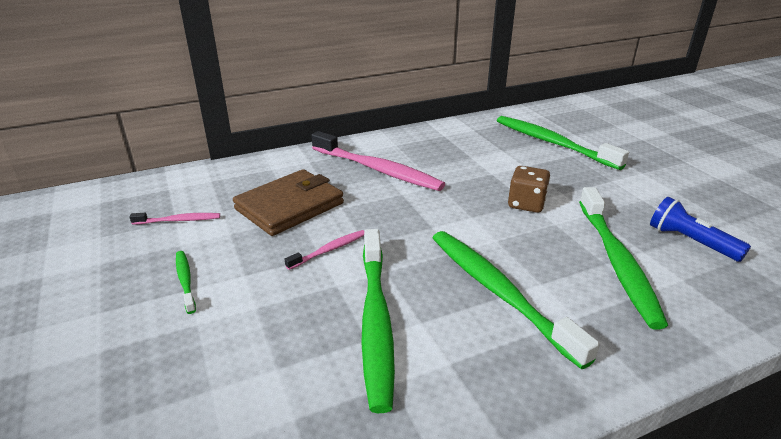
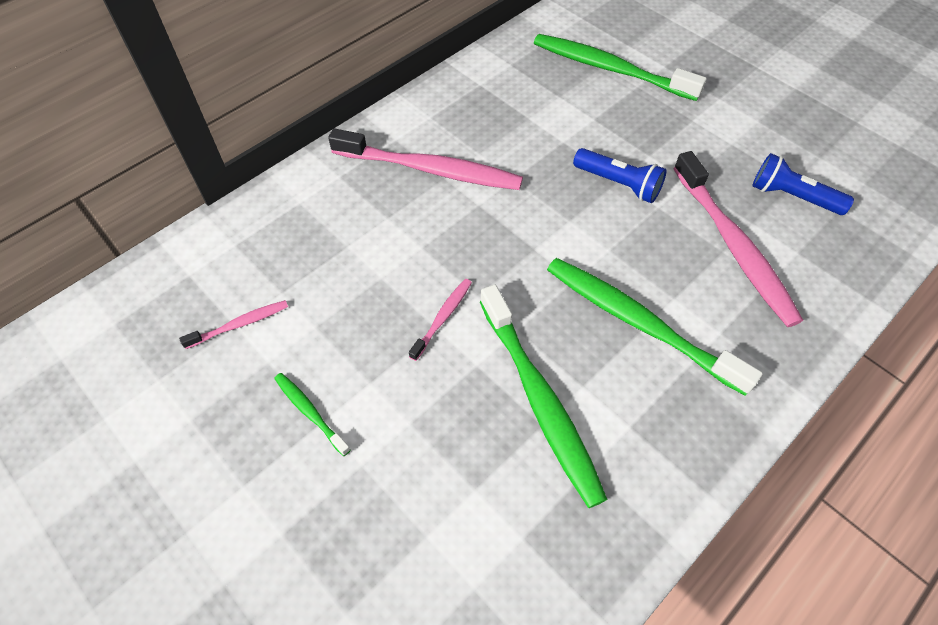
camera: 20 degrees left, 25 degrees up
brown wallet [233,169,344,236] -> none
brown dice [508,166,550,213] -> blue flashlight [573,148,666,203]
green toothbrush [579,187,668,329] -> pink toothbrush [673,151,803,327]

